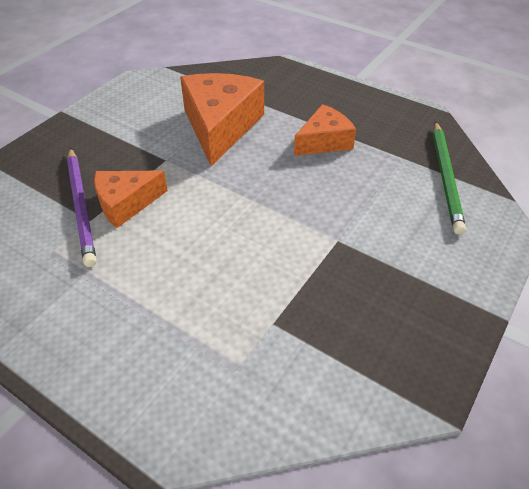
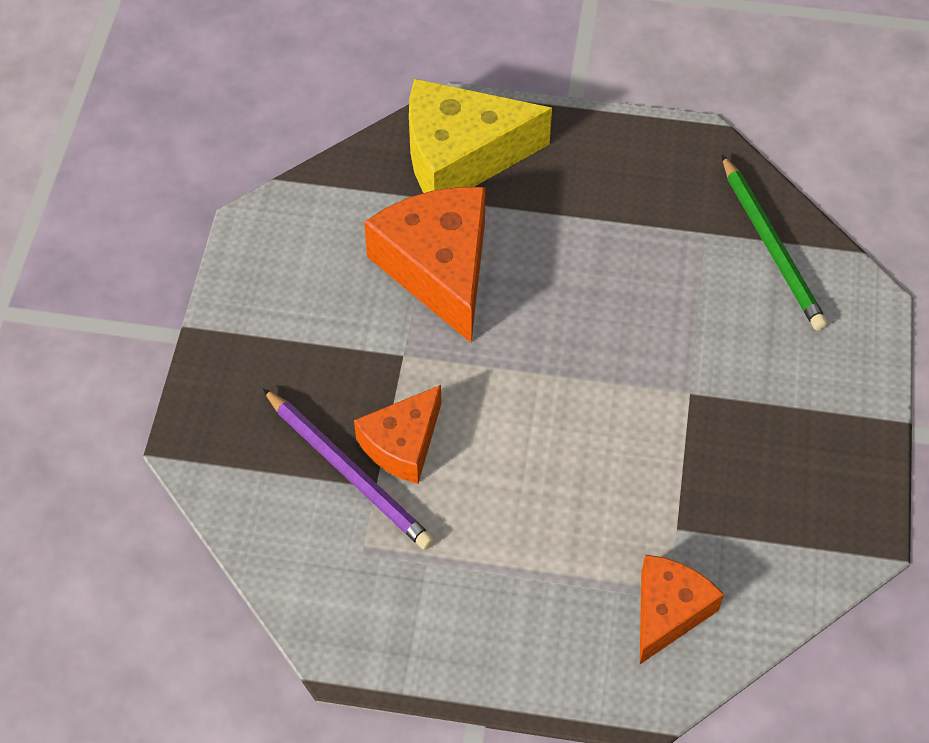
camera: 25 degrees left, 10 degrees up
orange cheese [294,104,356,156] -> orange cheese moved to [640,555,724,664]
none -> yellow cheese [409,79,552,193]

